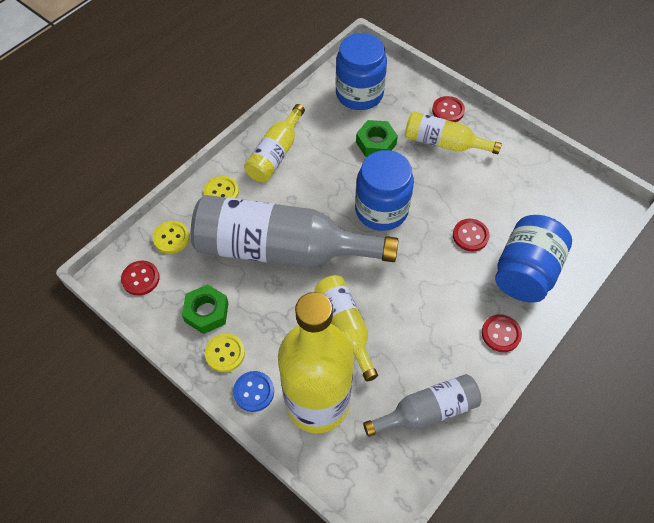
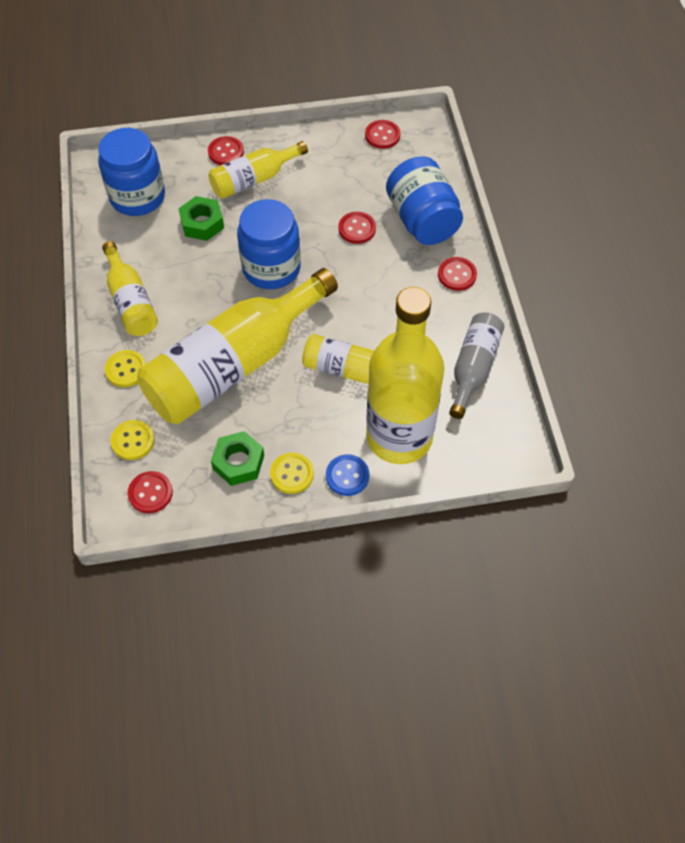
camera: 50 degrees left, 0 degrees up
grey bottle [191,195,398,268] -> yellow bottle [137,268,338,424]
none -> red button [365,120,400,149]

